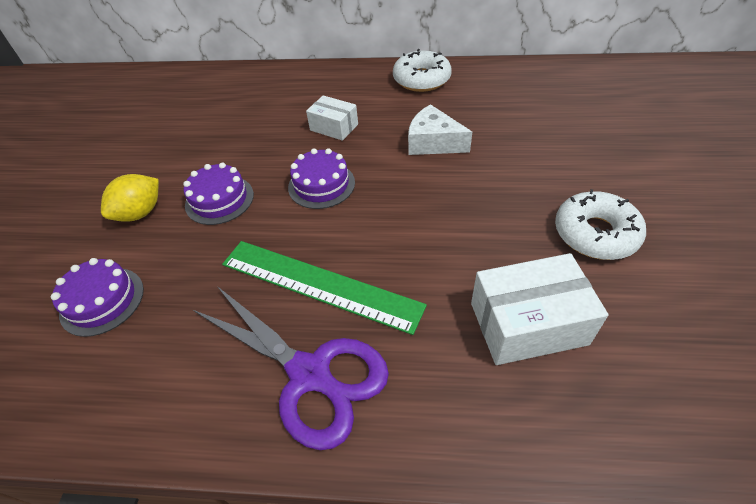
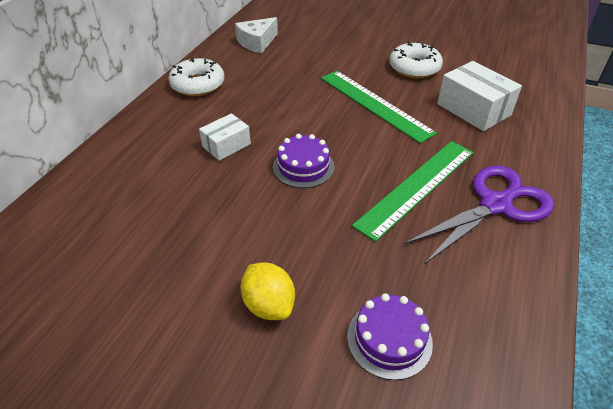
camera: 75 degrees left, 5 degrees down
purple cake [183,162,254,225] -> none
white cheese [408,104,472,155] -> white cheese moved to [235,17,278,53]
white box [471,253,609,365] -> white box turned 45 degrees counterclockwise [437,61,522,131]
none -> green ruler [321,71,437,143]

